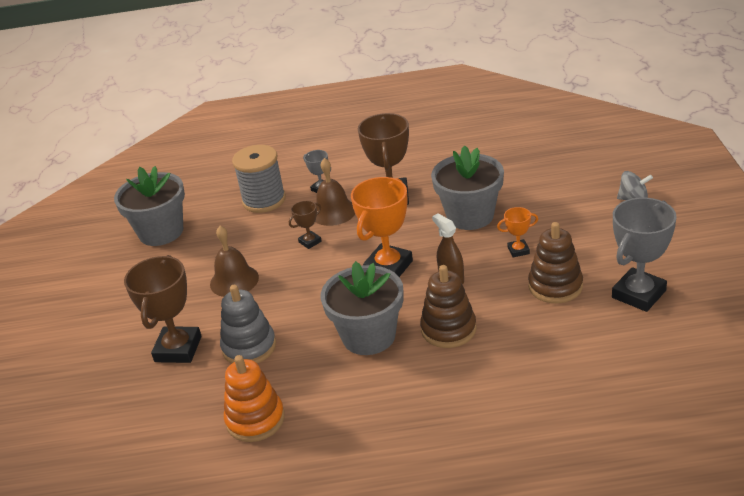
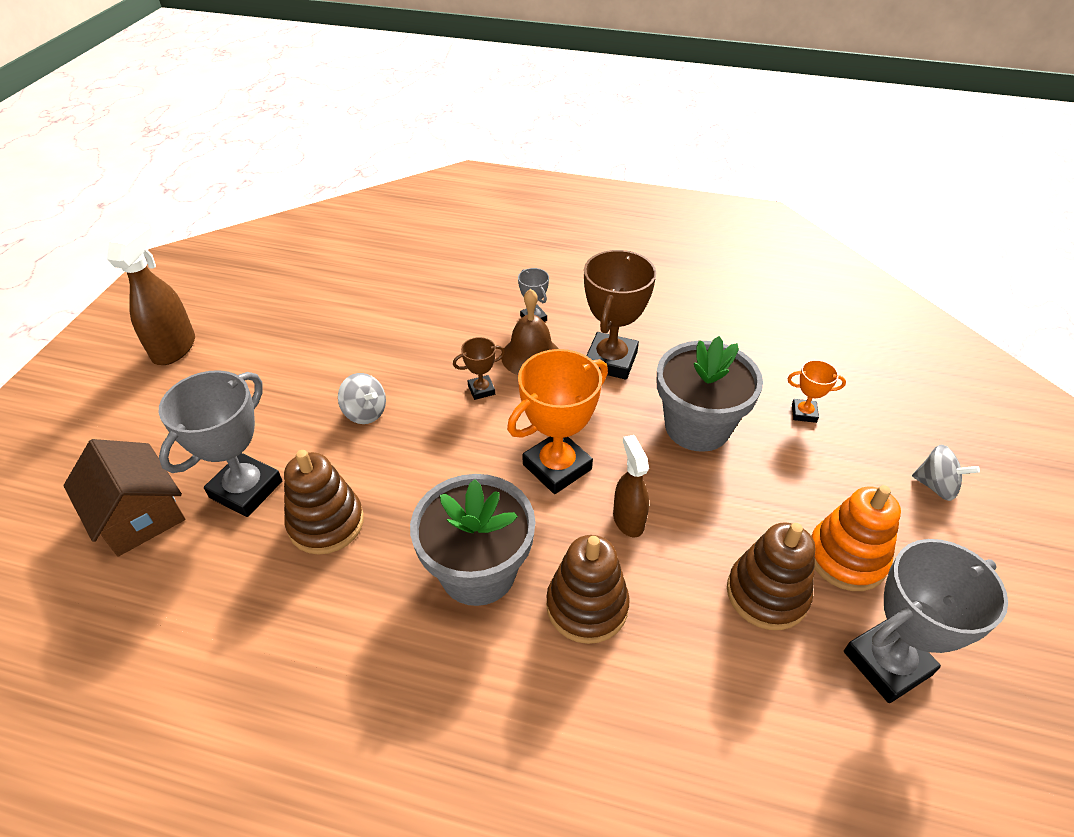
camera: 15 degrees right, 10 degrees up
grey flower pot [114,166,185,246] -> none
brown trophy [124,255,202,363] -> grey trophy [158,370,282,517]
brown bell [210,226,259,297] -> grey spinning top [338,373,386,424]
grey stacking toy [220,285,276,364] -> brown stacking toy [284,450,364,555]
orange stacking toy [224,355,285,442] -> orange stacking toy moved to [811,485,901,591]
grey spool [232,145,286,213] -> none
orange trophy [497,207,538,258] -> orange trophy moved to [787,360,846,423]
none -> brown house [63,439,185,557]
none -> brown spray bottle [107,223,195,365]

